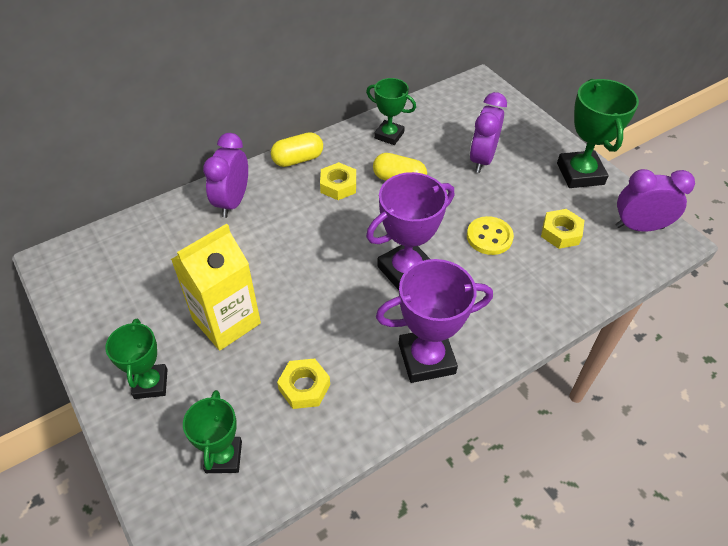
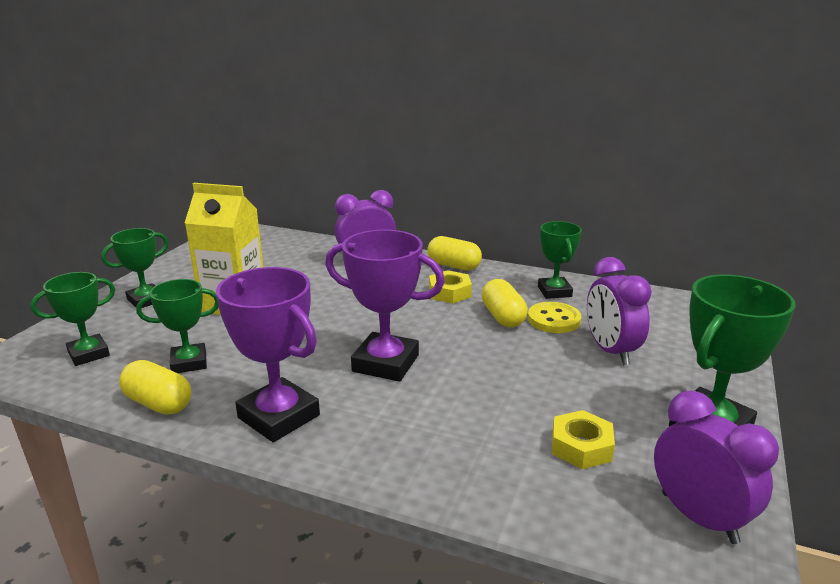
camera: 55 degrees right, 25 degrees down
yellow nut [277,358,330,409] -> green trophy [136,279,219,373]
yellow button [467,216,514,255] -> yellow button moved to [528,302,581,333]
purple clock [470,92,507,173] -> purple clock turned 90 degrees counterclockwise [587,257,652,365]
none -> yellow capsule [119,360,191,415]

